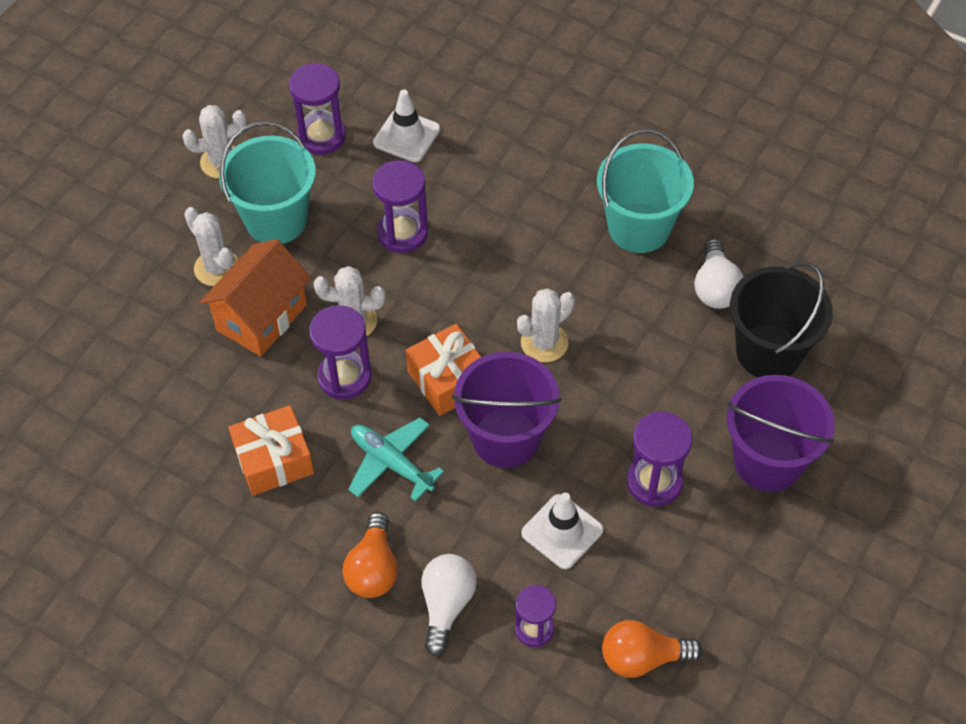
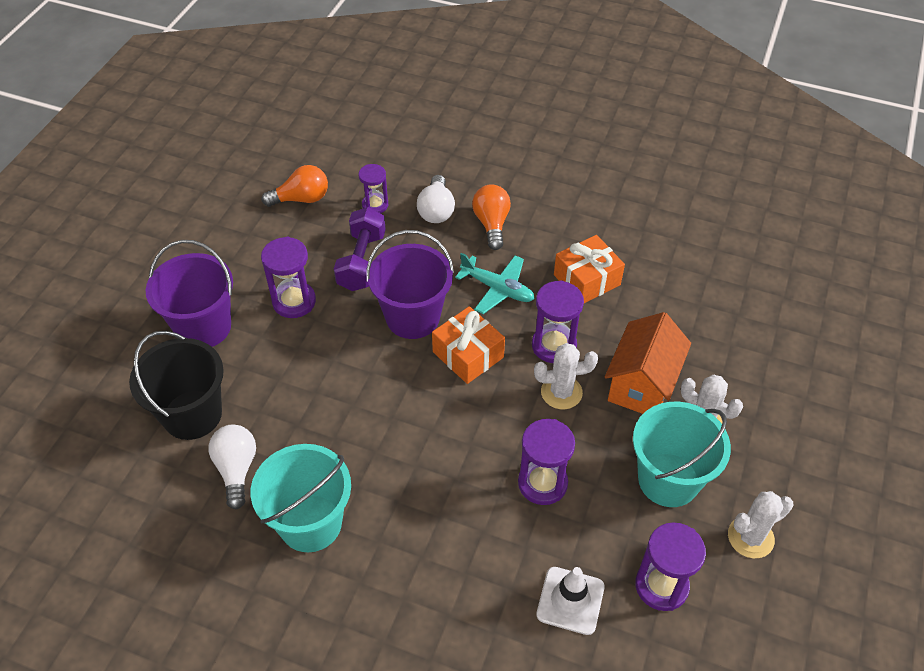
camera: 170 degrees right, 5 degrees down
white cactus [517,288,575,362] -> none
white traffic cone [521,493,603,569] -> purple dumbbell [334,207,386,291]

